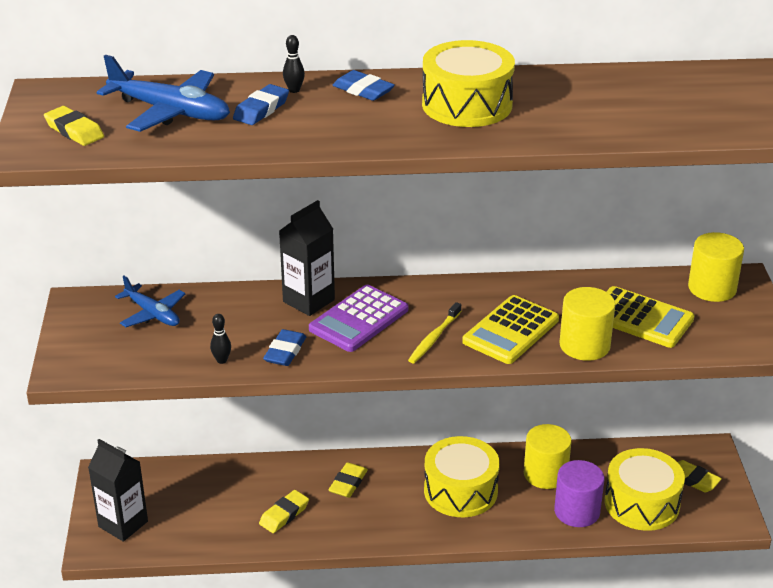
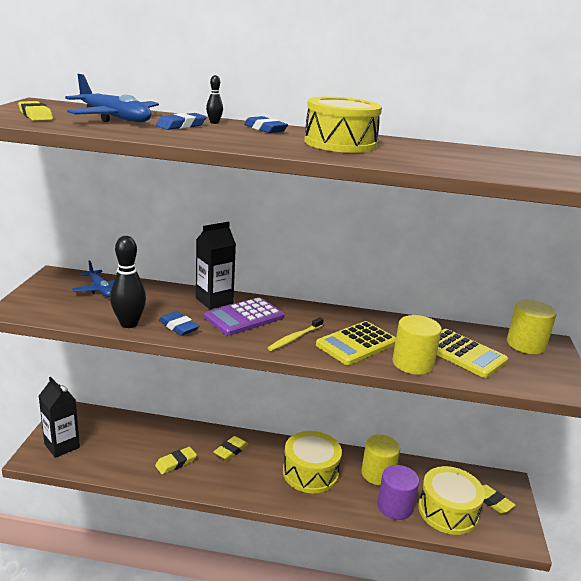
camera: 10 degrees right, 10 degrees down
black bowling pin [210,314,231,364] -> black bowling pin [110,236,146,328], size x2.14
blue eraser [263,329,306,366] -> blue eraser turned 75 degrees counterclockwise [159,311,199,336]

